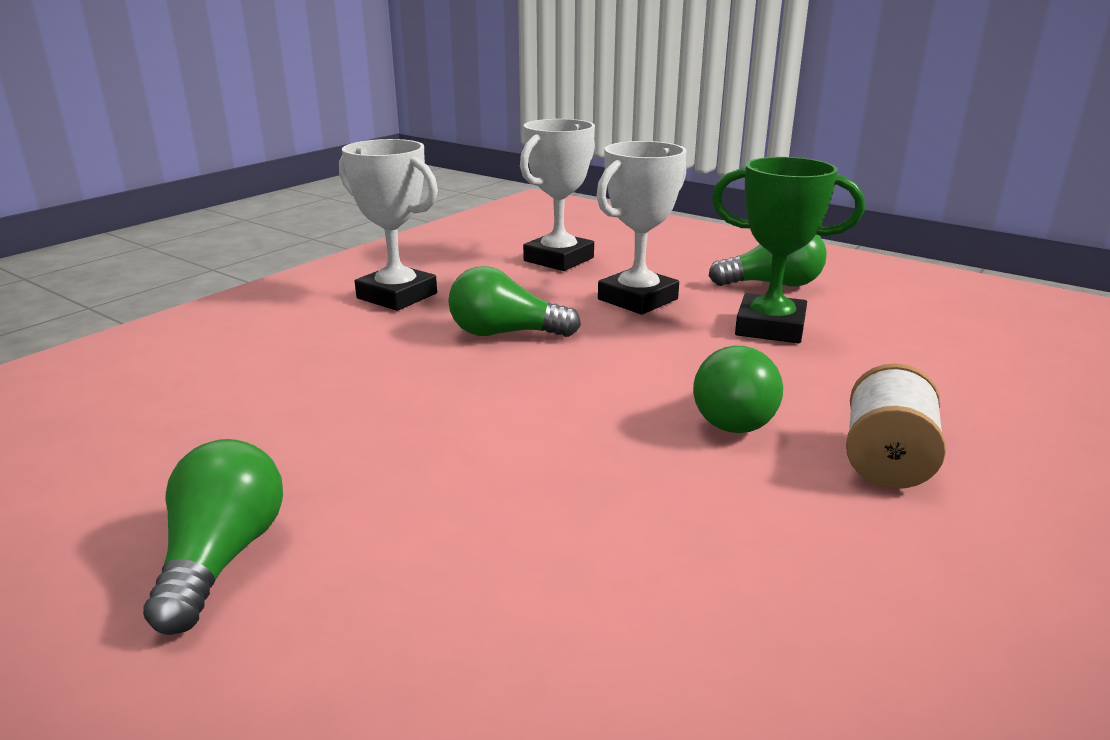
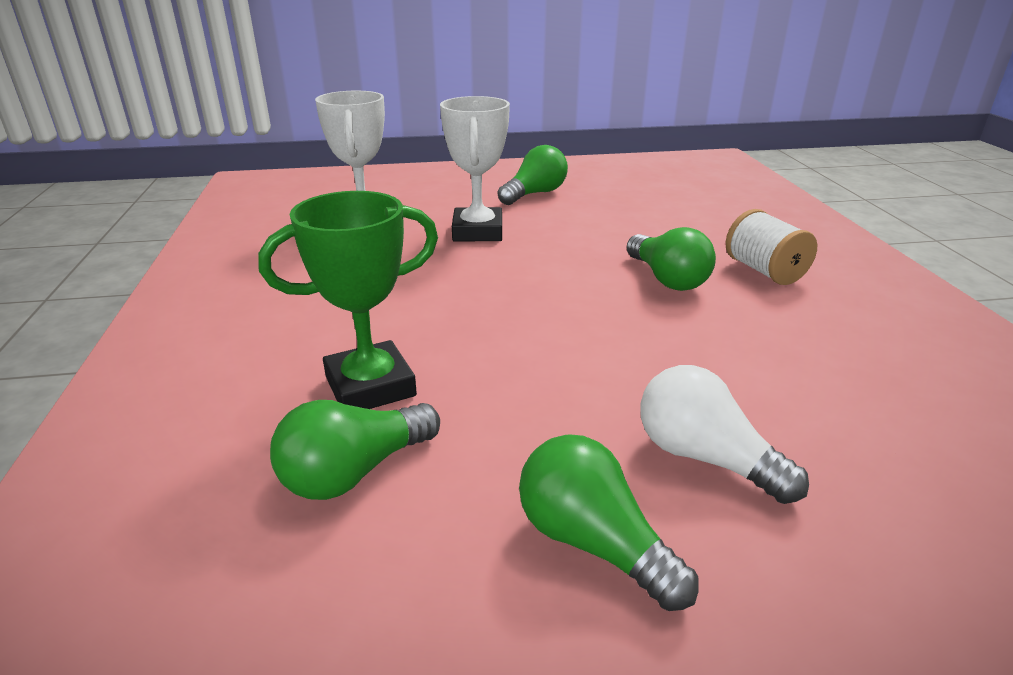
camera: 45 degrees left, 5 degrees up
white trophy [339,139,438,311] -> none
green light bulb [448,266,581,337] -> green light bulb moved to [270,400,440,500]
green trophy [712,157,865,344] -> green trophy moved to [258,191,438,409]
none -> white light bulb [640,365,809,504]

